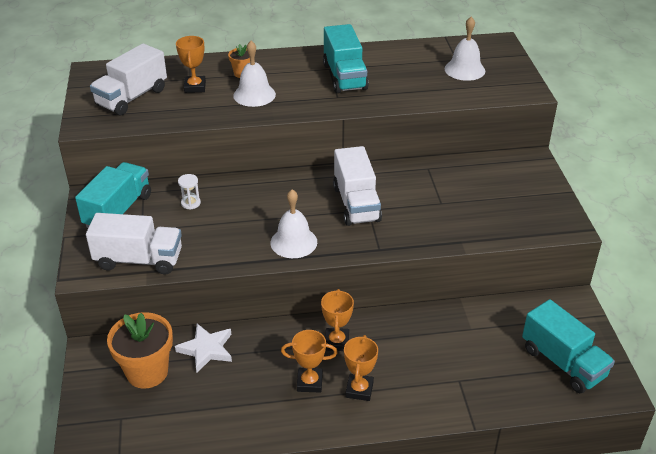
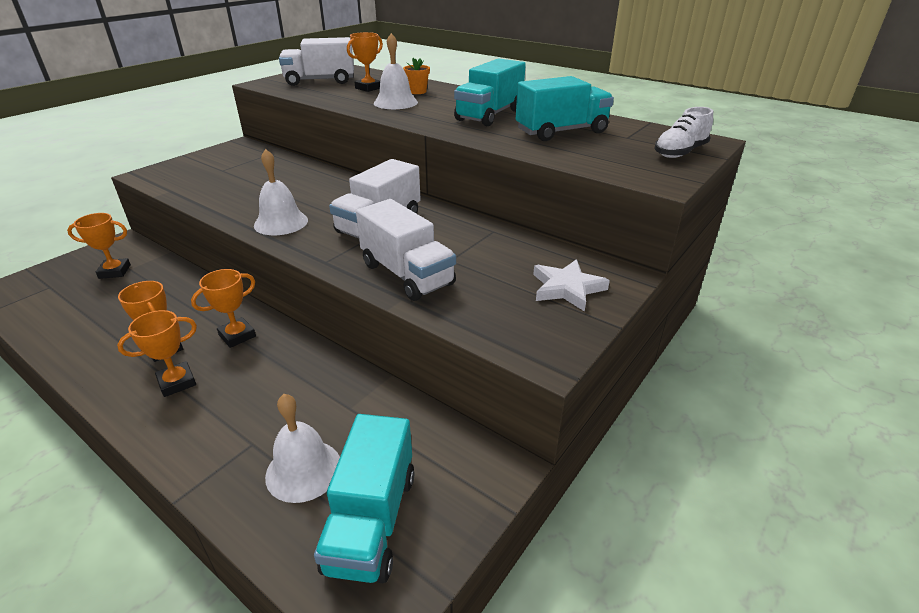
camera: 45 degrees right, 5 degrees down
turquoise truck [75,162,151,228] -> turquoise truck moved to [516,76,614,141]
white truck [86,213,182,275] -> white truck moved to [356,199,456,301]
orange flower pot [107,312,173,389] -> orange trophy [67,213,131,279]
white star [175,324,232,372] -> white star moved to [533,259,610,312]
white hourglass [178,174,201,210] -> none
white bell [445,17,485,81] -> white bell moved to [265,394,340,503]
none -> white shoe [654,107,713,158]

